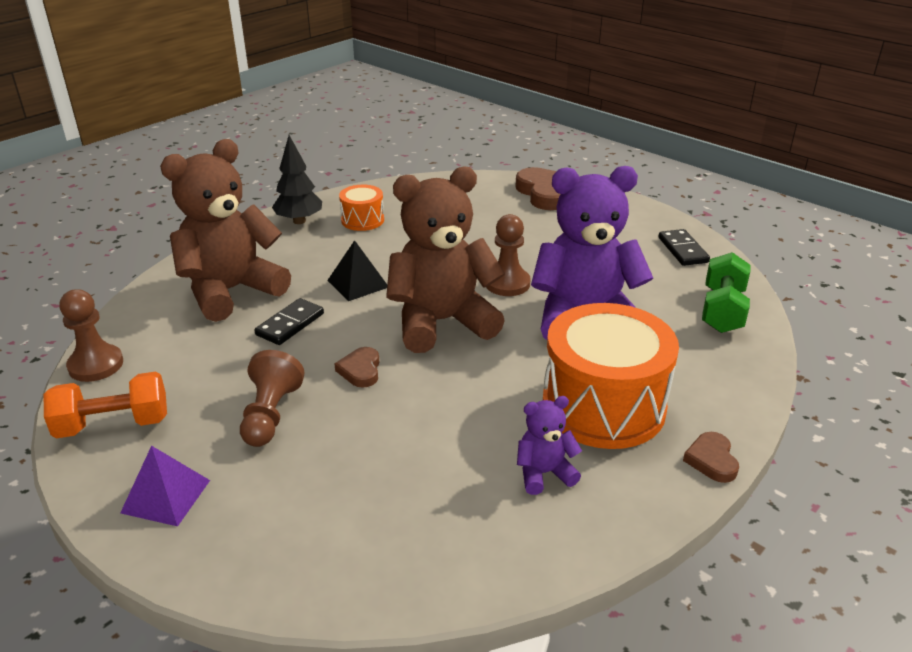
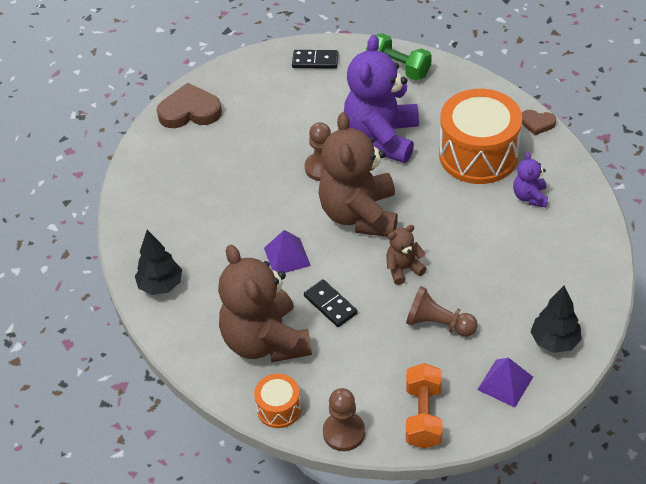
camera: 70 degrees left, 15 degrees up
black pyramid [327,240,387,301] -> purple pyramid [264,230,311,273]
brown heart [335,347,379,388] -> brown teddy bear [386,225,427,285]
orange drum [339,185,384,231] -> orange drum moved to [254,374,301,428]
none -> black tree [530,286,582,353]

